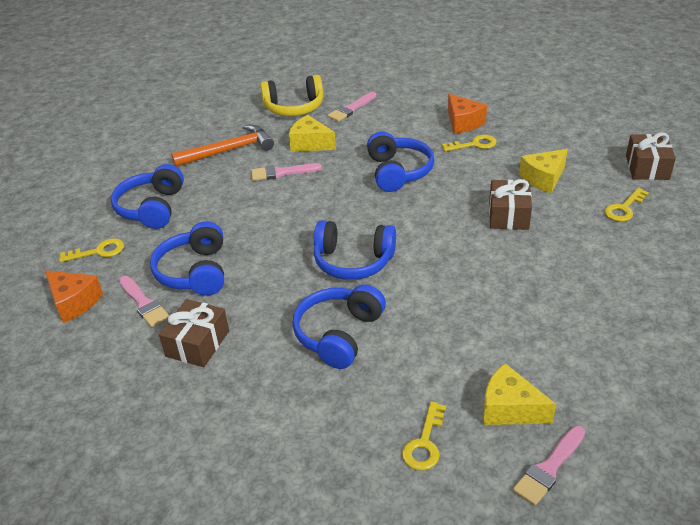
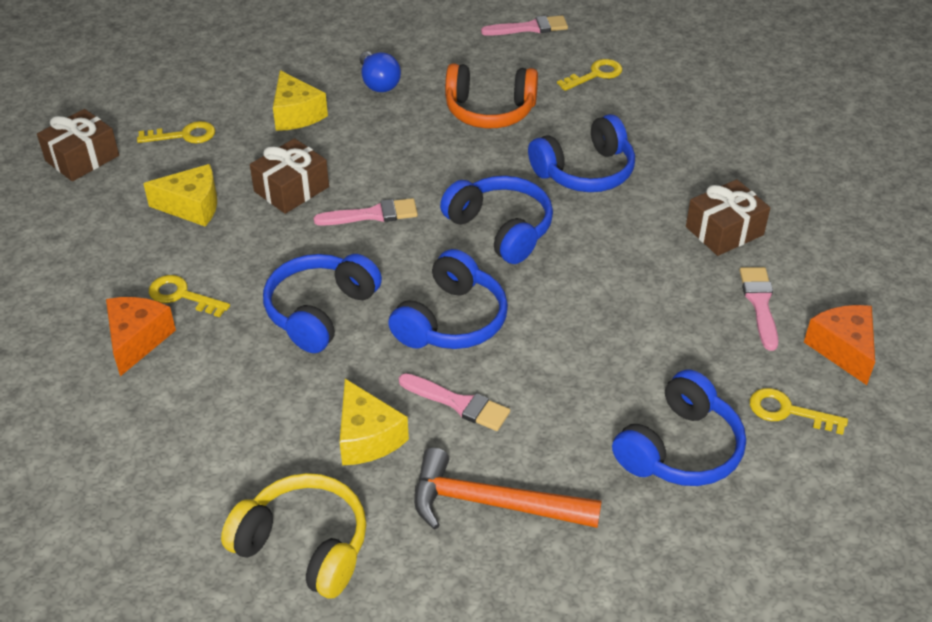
camera: 145 degrees left, 5 degrees up
blue headphones [150,221,224,296] -> blue headphones moved to [388,249,508,349]
pink brush [327,92,377,122] -> pink brush moved to [314,198,418,226]
yellow cheese [483,363,556,425] -> yellow cheese moved to [273,70,328,131]
none -> blue light bulb [360,51,401,92]
none -> orange headphones [445,63,538,128]

